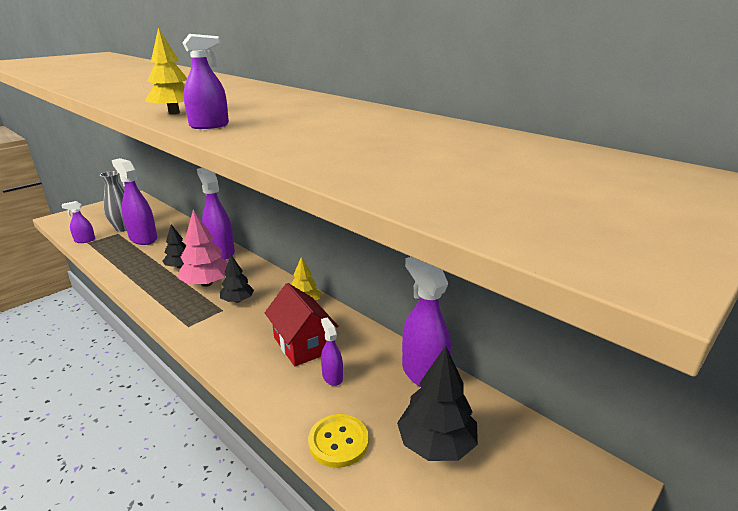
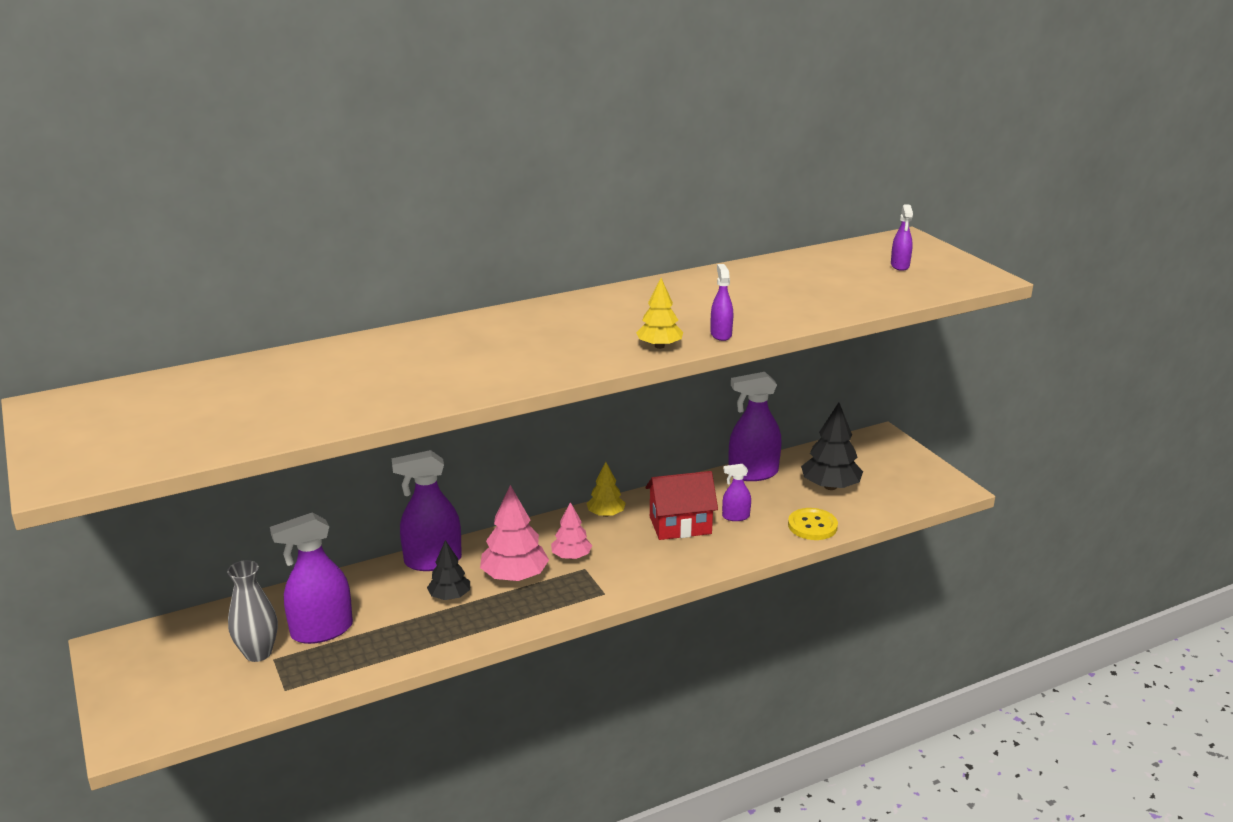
camera: 70 degrees left, 0 degrees up
purple spray bottle [61,201,95,243] -> purple spray bottle moved to [891,205,913,271]
black tree [220,255,254,303] -> pink tree [551,502,592,559]

